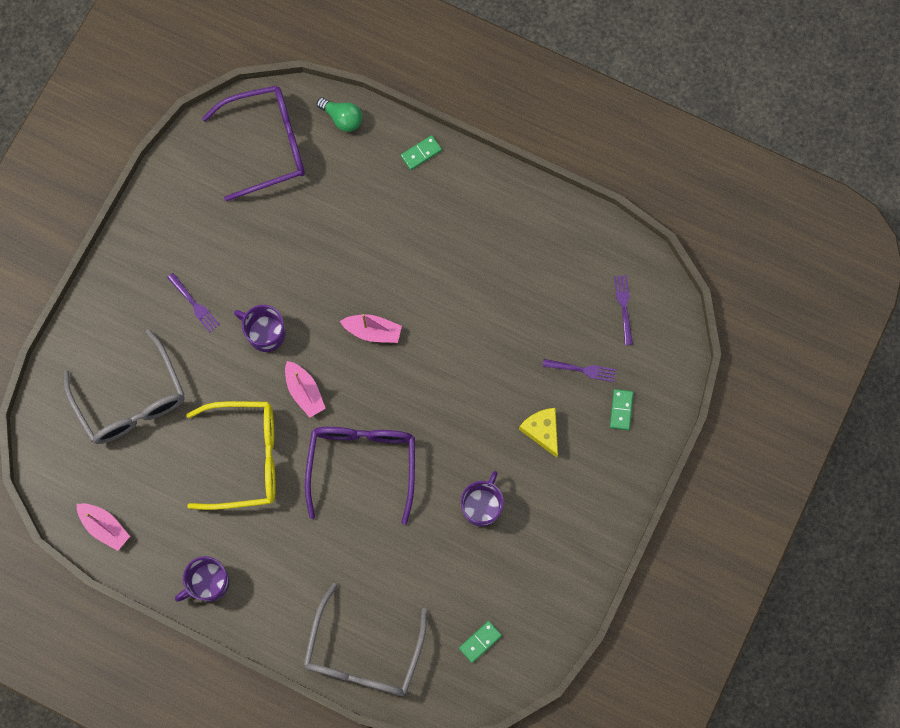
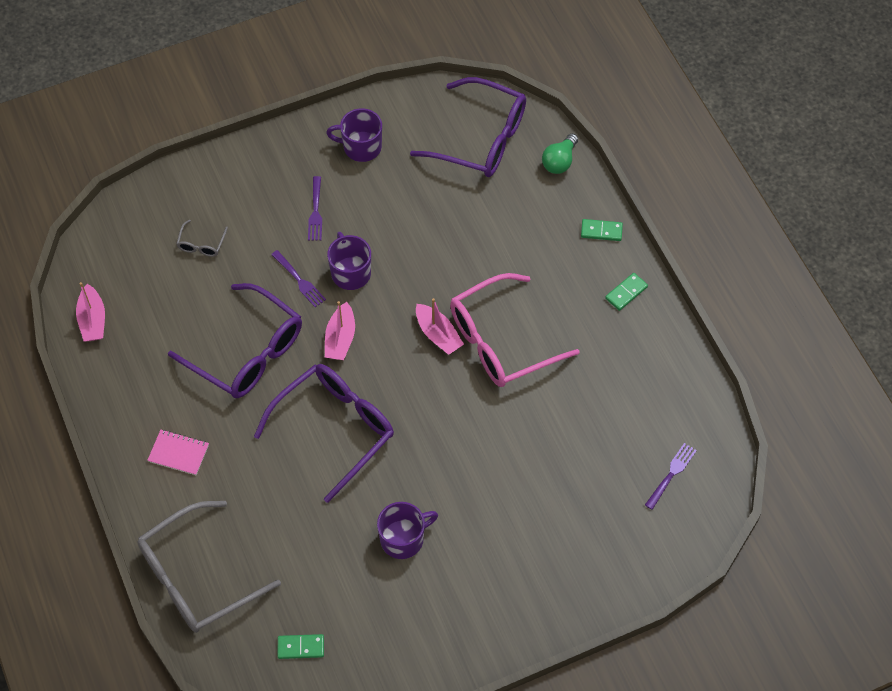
camera: 40 degrees right, 15 degrees down
grey glasses [64,329,185,444] -> grey glasses [176,220,228,257], size x0.42
purple mug [175,556,229,602] -> purple mug moved to [326,108,382,162]
yellow glasses [186,401,276,510] -> purple glasses [168,283,302,398]
green light bulb [317,97,362,132] -> green light bulb turned 45 degrees clockwise [542,133,578,174]
yellow cheese [519,408,558,458] -> none
purple fork [543,359,616,382] -> purple fork moved to [271,250,326,307]
green domino [610,389,633,430] -> green domino moved to [605,273,648,311]
none -> pink notebook [147,430,209,475]
none -> pink glasses [450,273,580,387]

